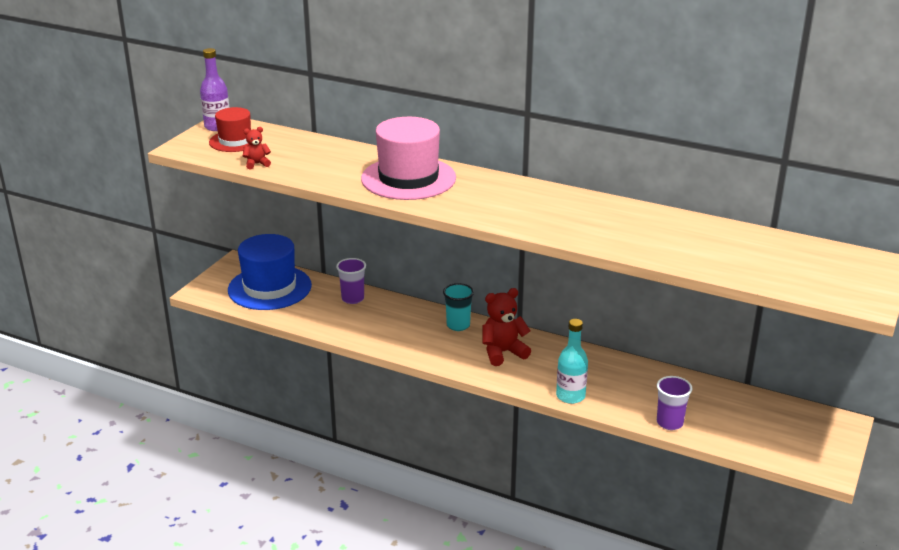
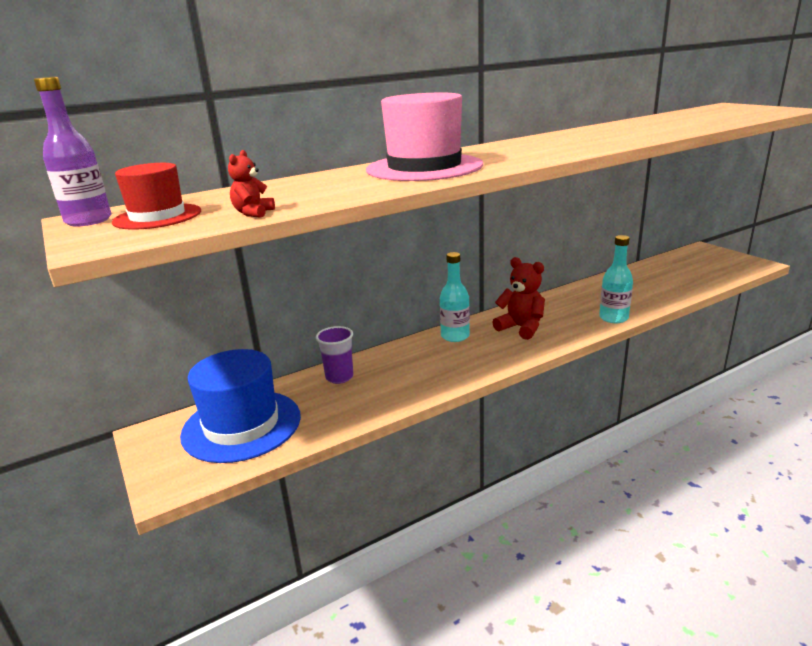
camera: 55 degrees left, 5 degrees down
turquoise cup [443,283,474,331] -> turquoise bottle [440,252,470,342]
red teddy bear [482,288,531,366] -> red teddy bear turned 120 degrees clockwise [492,257,545,340]
purple cup [657,376,693,430] -> none

